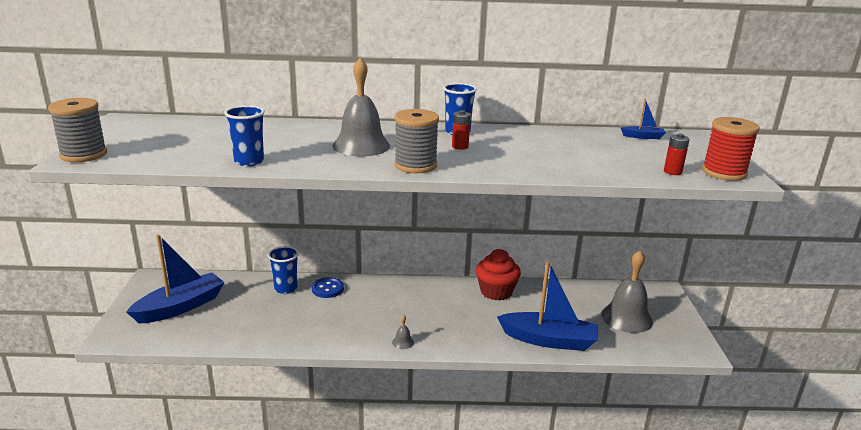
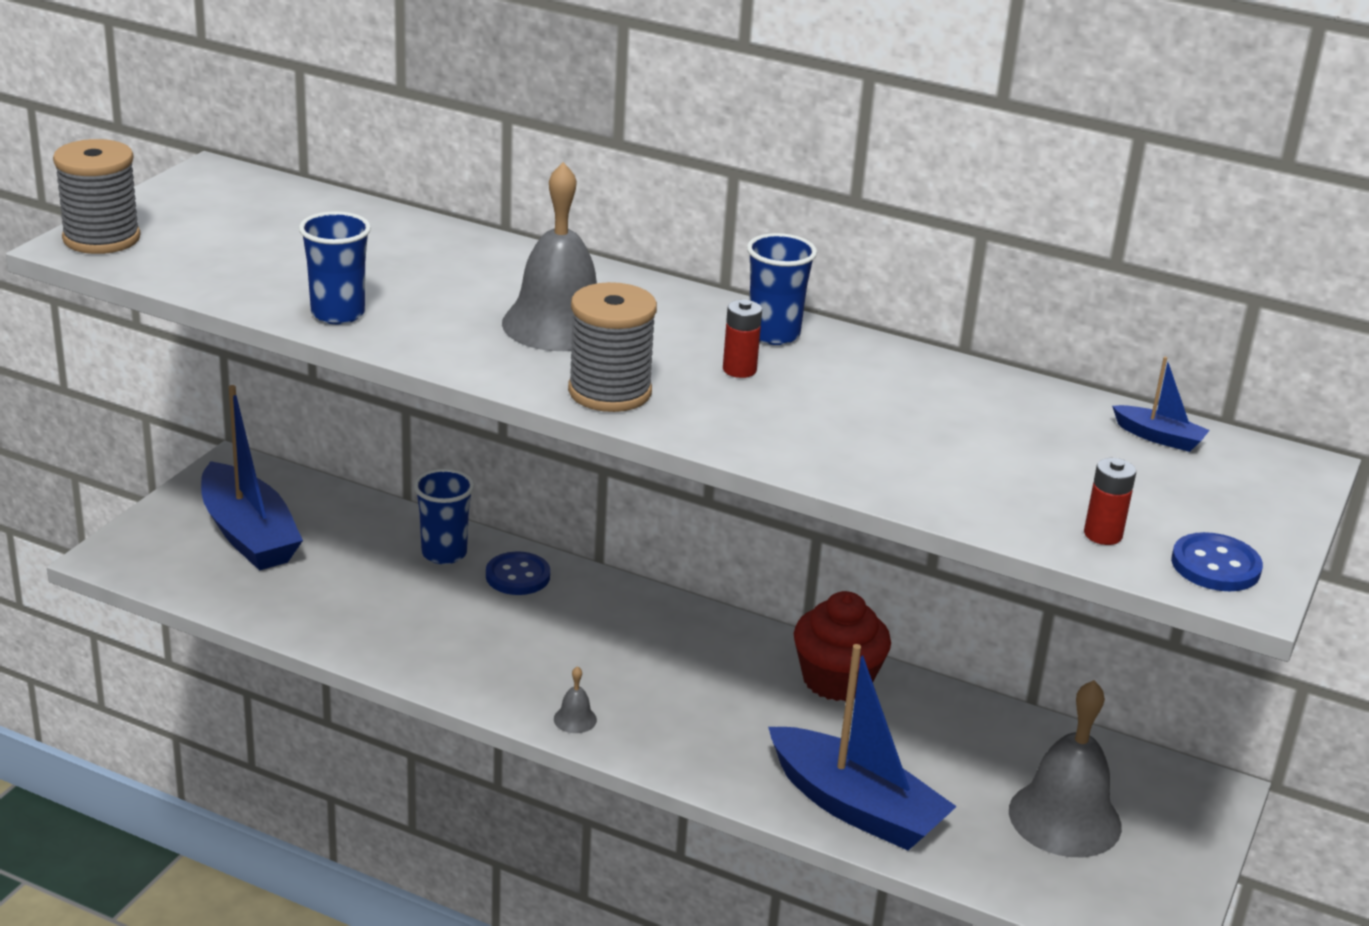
camera: 25 degrees right, 5 degrees up
blue boat [126,235,225,324] -> blue boat turned 75 degrees clockwise [201,385,303,570]
red spool [702,117,760,181] -> blue button [1171,532,1263,591]

